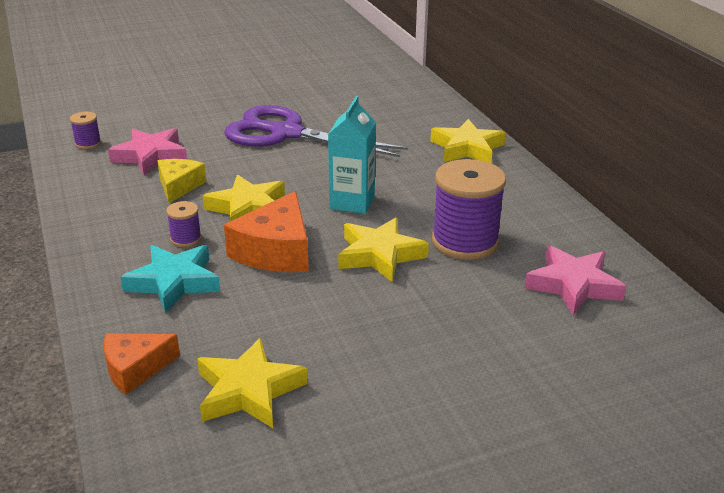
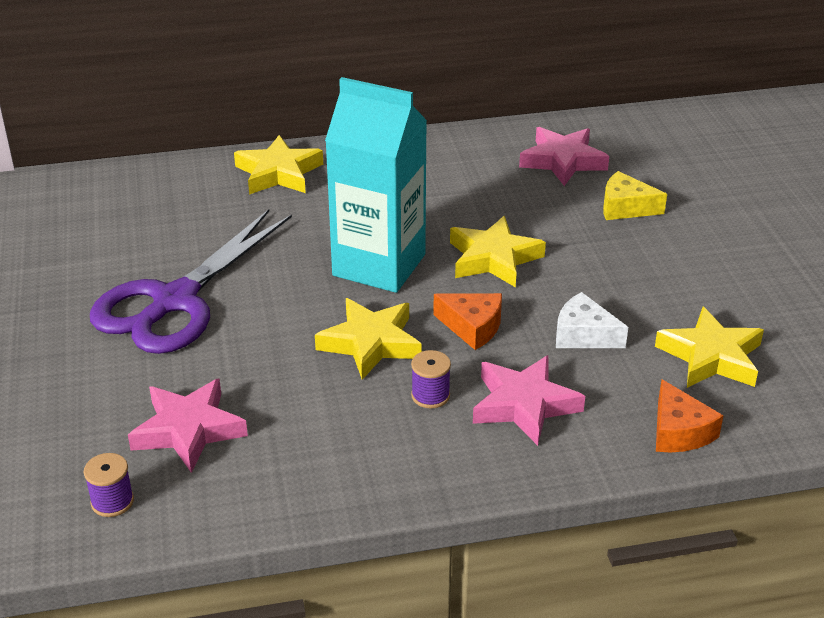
camera: 80 degrees left, 5 degrees up
turquoise star [120,245,220,313] -> pink star [473,355,585,446]
yellow cheese [157,159,206,203] -> yellow cheese moved to [603,171,667,220]
orange cheese [224,191,309,272] -> orange cheese [433,293,502,350], size x0.63
turquoise carton [328,96,376,214] -> turquoise carton [325,77,427,293], size x1.60
purple spool [432,159,506,260] -> none
none -> white cheese [556,292,628,348]

